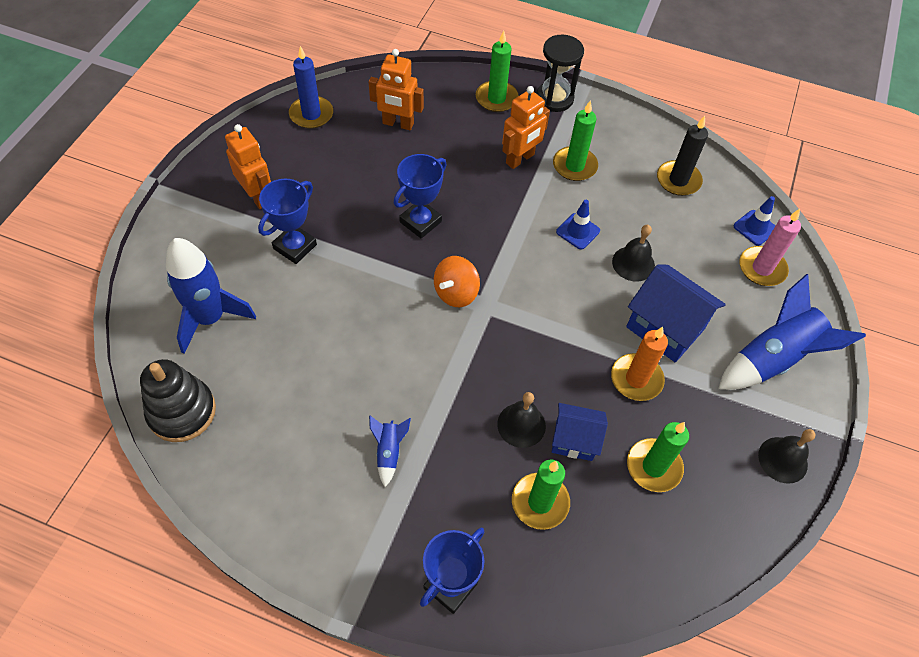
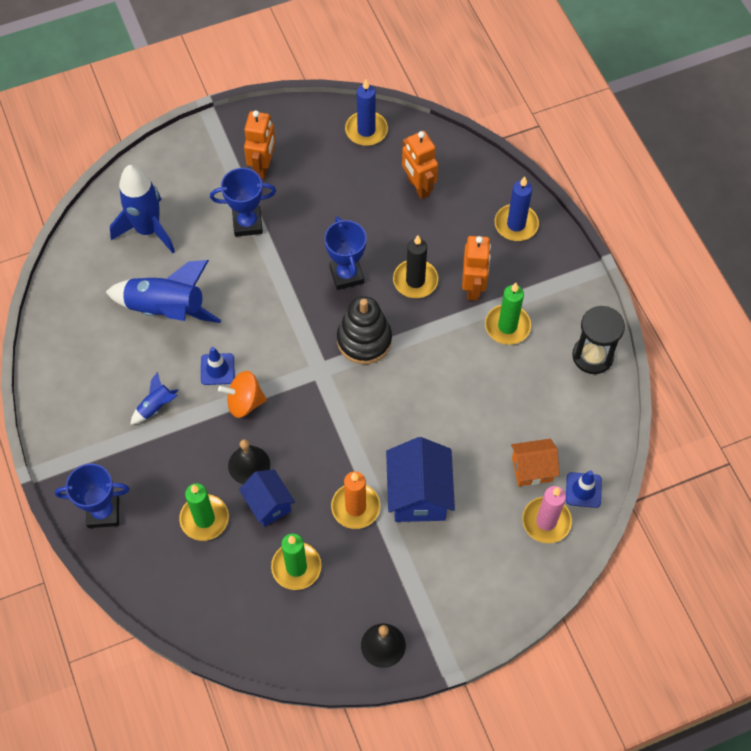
camera: 50 degrees right, 5 degrees up
black stacking toy [140,359,216,442] -> black stacking toy moved to [337,296,392,364]
blue trophy [393,154,447,239] -> blue trophy turned 75 degrees clockwise [324,216,367,290]
orange spinning top [434,256,480,307] -> orange spinning top moved to [218,371,267,418]
green candle [476,30,519,112] -> blue candle [495,176,539,241]
orange robot [502,86,550,169] -> orange robot turned 90 degrees counterclockwise [462,236,491,301]
black hourglass [536,35,584,112] -> black hourglass moved to [572,306,625,374]
blue traffic cone [556,200,600,250] -> blue traffic cone moved to [201,347,234,385]
black bell [612,225,655,281] -> none
black candle [657,116,708,196] -> black candle moved to [393,235,438,298]
blue rocket [718,274,866,390] -> blue rocket moved to [106,260,221,323]
none -> orange house [511,439,559,486]

